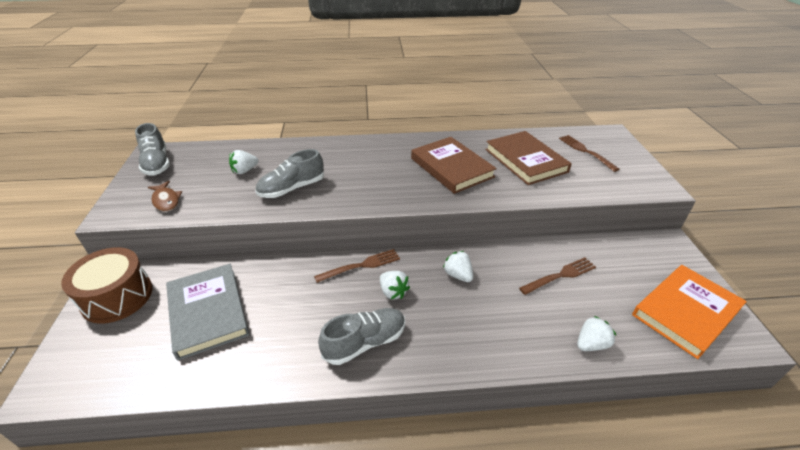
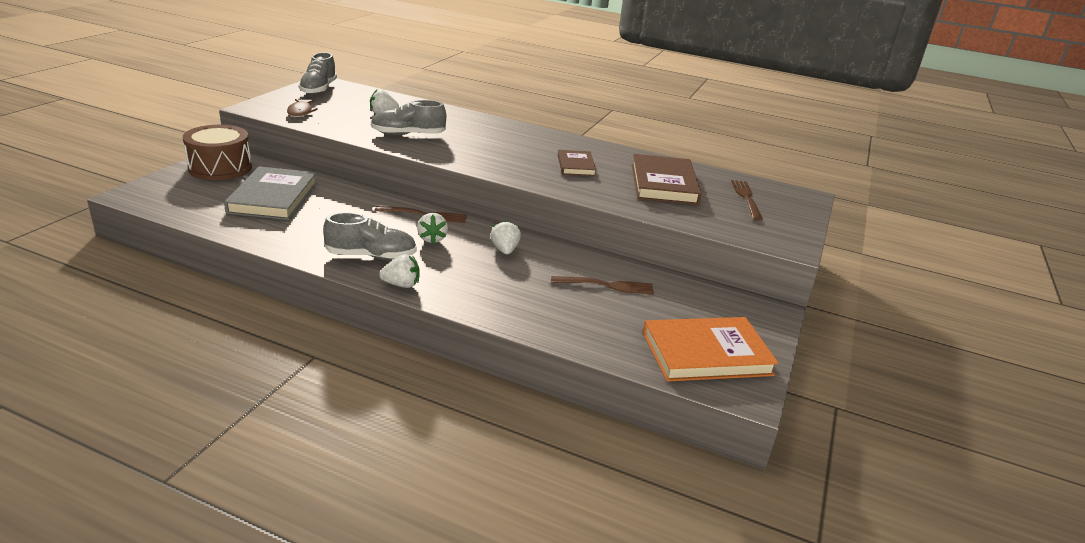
camera: 25 degrees right, 10 degrees down
brown book [411,137,497,194] -> brown book [558,150,596,176], size x0.57
white strawberry [577,316,616,351] -> white strawberry moved to [379,254,419,288]

